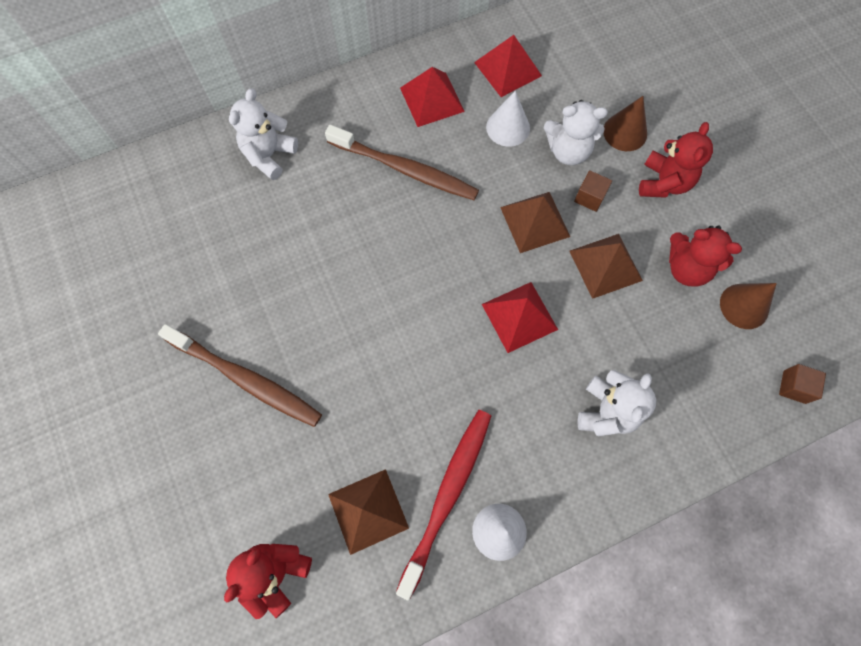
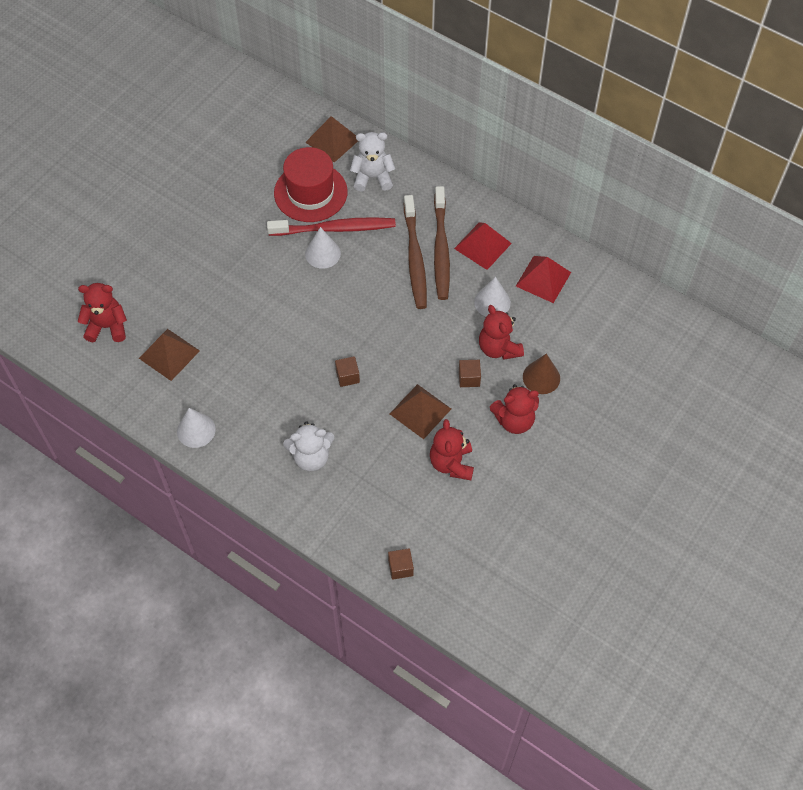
camera: 60 degrees right, 10 degrees down
brown toothbrush [158,324,322,427] -> brown toothbrush moved to [434,186,450,300]
red toothbrush [396,410,491,600] -> red toothbrush moved to [267,217,396,236]
red pyramid [482,282,558,353] -> brown cube [335,356,360,387]
brown pyramid [500,192,570,253] -> brown pyramid moved to [305,116,358,163]
white teddy bear [544,100,608,165] -> red teddy bear [479,305,524,360]
brown cone [720,283,777,329] -> none
none -> red hat [274,147,348,222]
none -> white cone [305,227,341,269]

